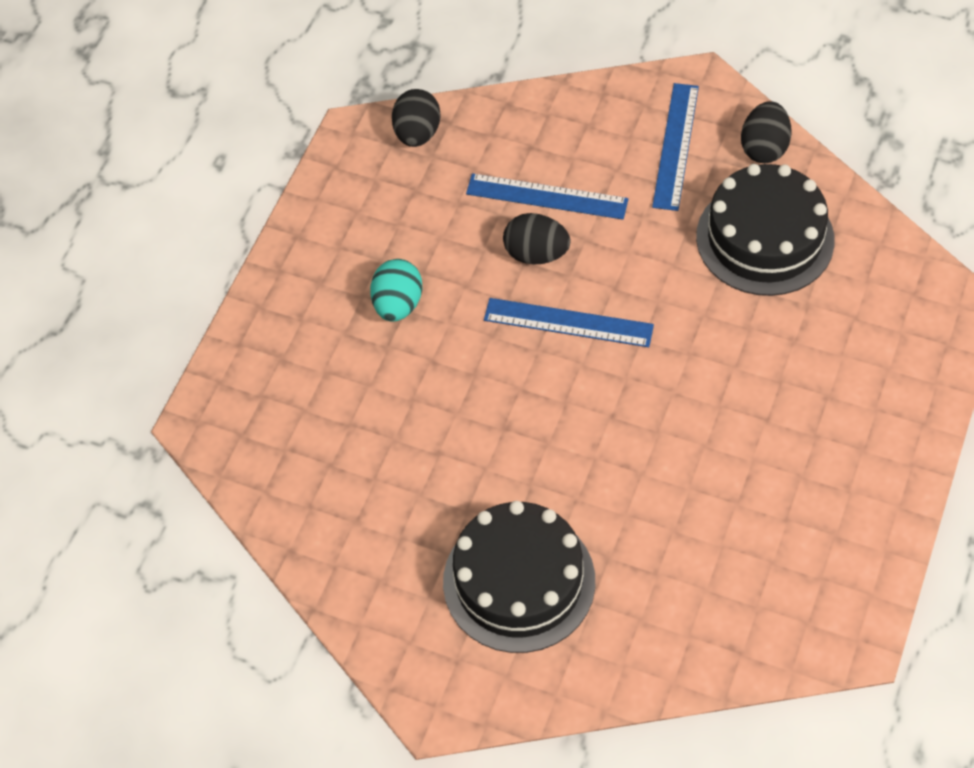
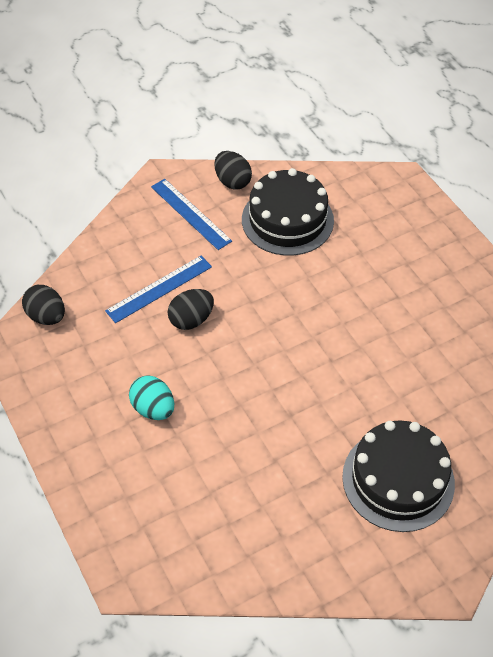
camera: 55 degrees left, 5 degrees down
blue ruler [484,298,654,347] -> none

